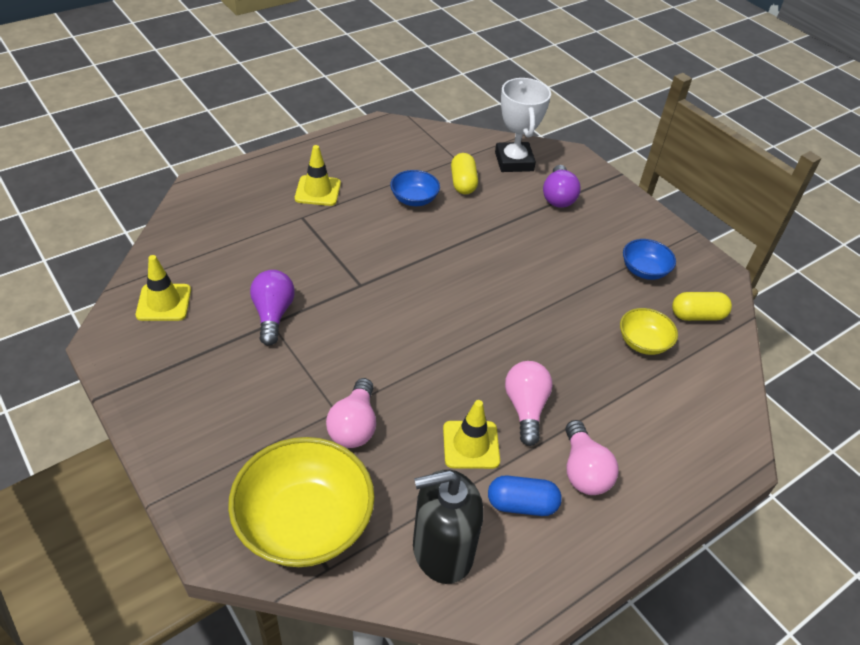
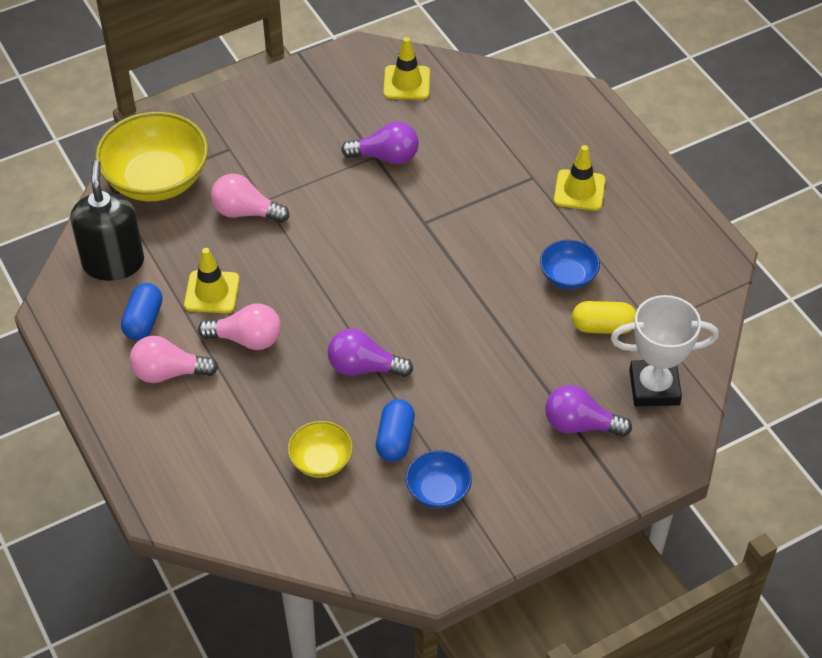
camera: 100 degrees right, 5 degrees up
yellow capsule [672,292,732,321] -> none
none -> purple light bulb [328,329,413,377]
none -> blue capsule [376,399,415,462]

